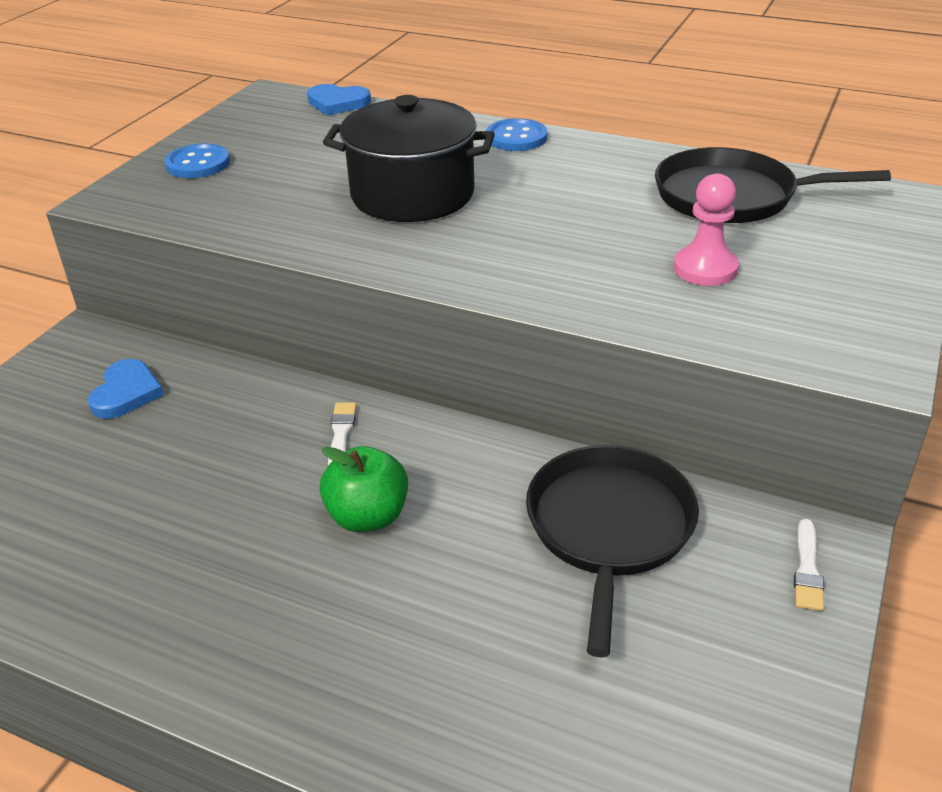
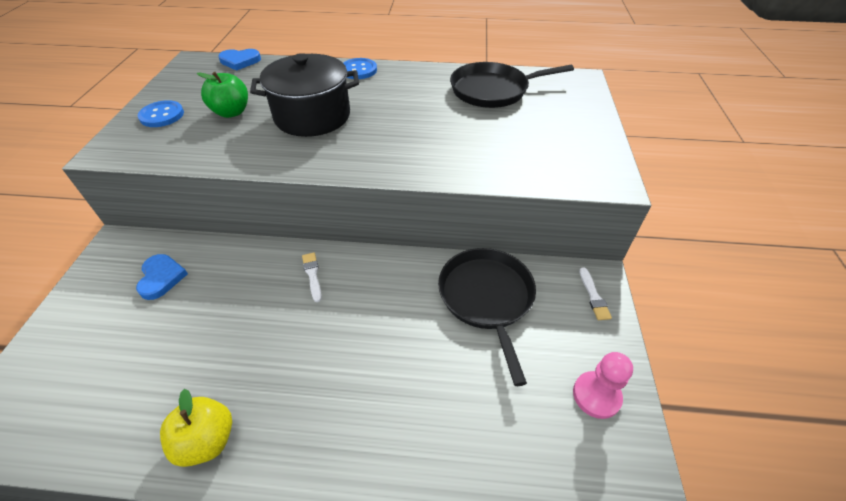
camera: 20 degrees left, 10 degrees up
green apple [319,446,408,532] -> green apple moved to [197,72,248,118]
pink pawn [673,173,739,286] -> pink pawn moved to [573,352,633,419]
none -> yellow apple [160,389,232,467]

